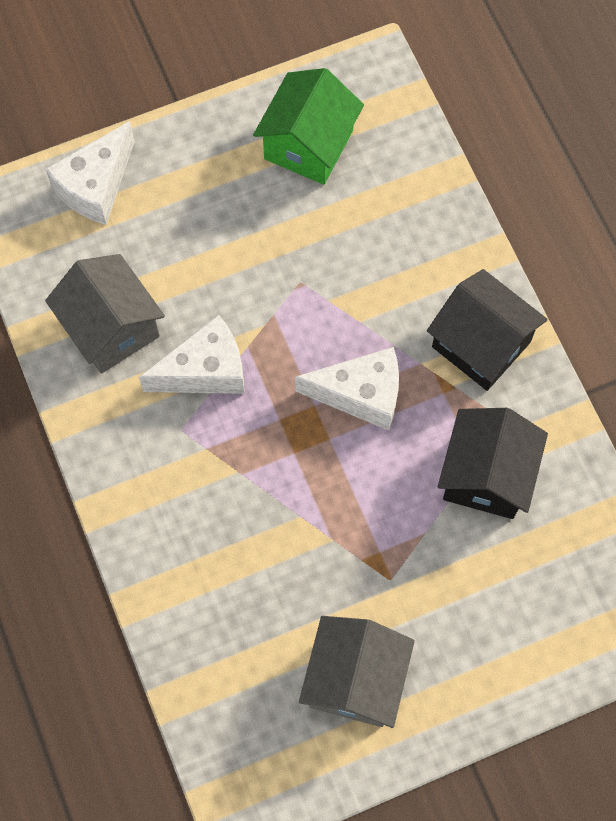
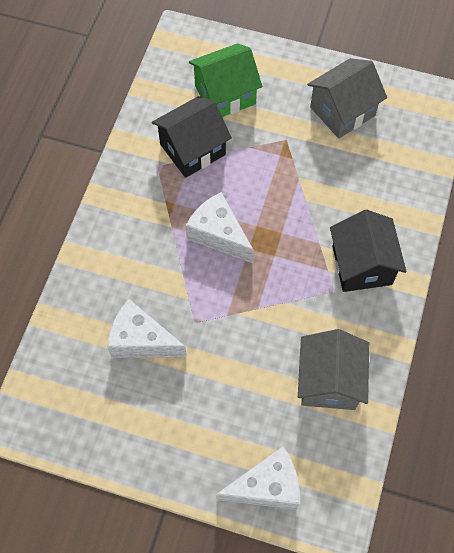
camera: 140 degrees left, 5 degrees down
white cheese [139,314,244,394] -> white cheese moved to [107,299,187,358]
green house [253,68,364,185] -> green house moved to [189,43,263,117]
black house [427,269,548,391] -> black house moved to [330,209,407,292]

